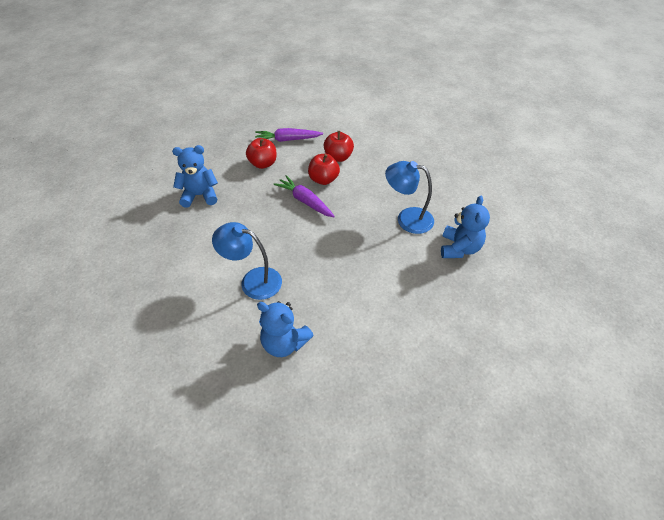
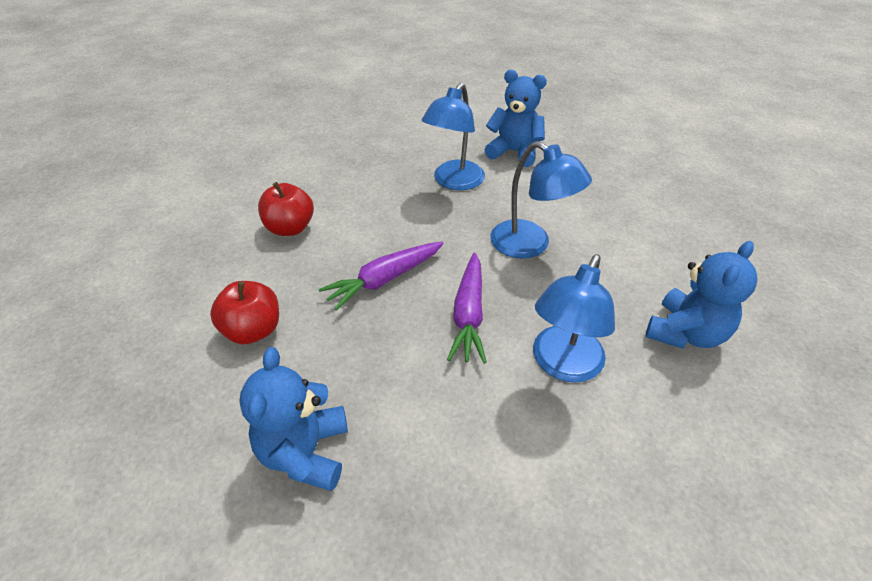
camera: 80 degrees left, 5 degrees down
purple carrot [255,128,323,142] -> purple carrot moved to [447,253,487,364]
red apple [308,154,340,185] -> none
none -> blue lamp [490,141,592,259]

